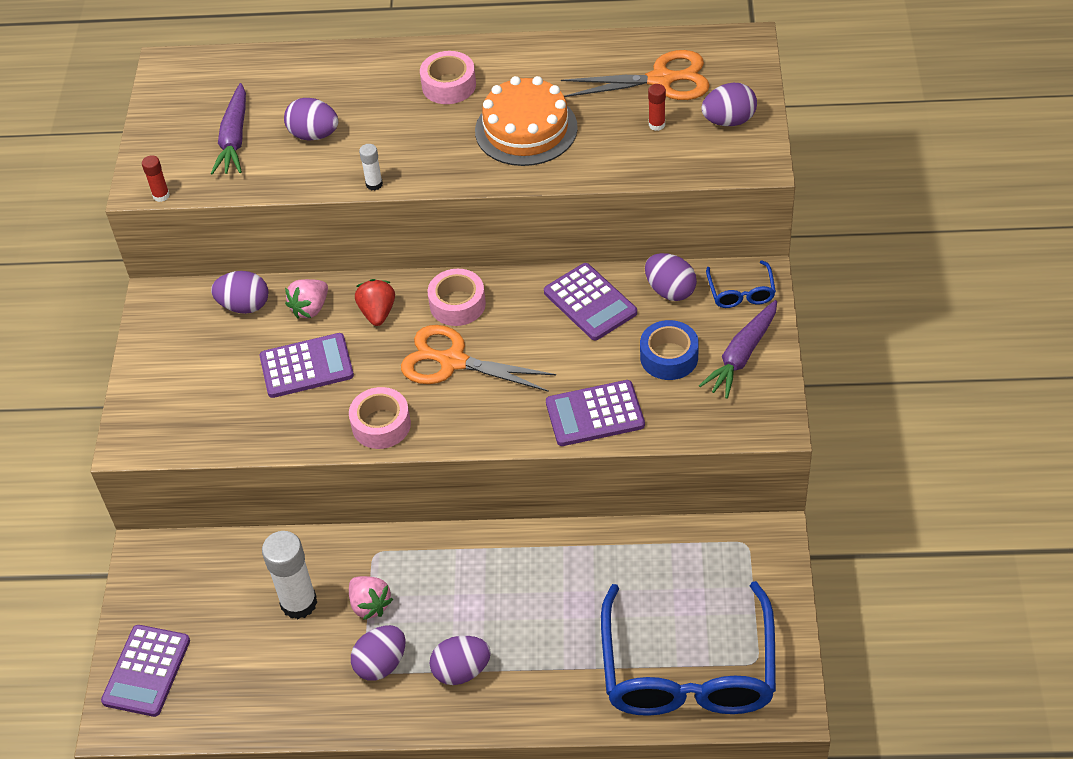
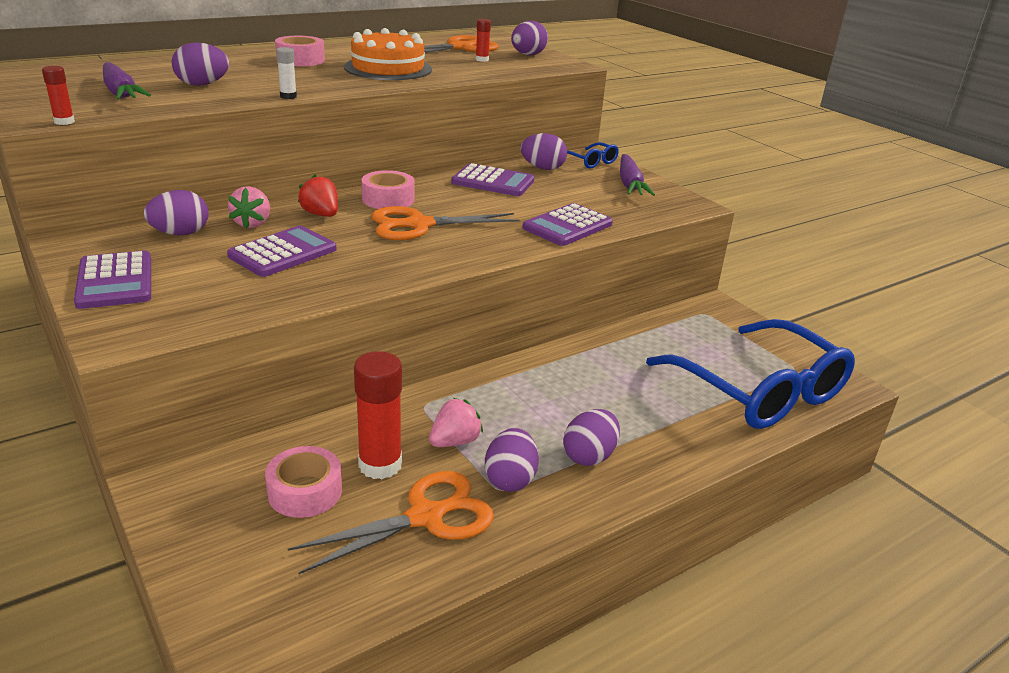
camera: 40 degrees left, 20 degrees down
purple calculator [101,625,190,717] -> purple calculator moved to [74,251,151,309]
white glue stick [262,531,317,619] -> red glue stick [354,351,402,479]
pink tape [349,387,411,449] -> pink tape moved to [265,446,342,518]
pink strawberry [349,576,393,620] -> pink strawberry turned 60 degrees counterclockwise [429,398,483,447]
blue tape [640,320,699,380] -> none
none -> orange scissors [288,471,494,574]

